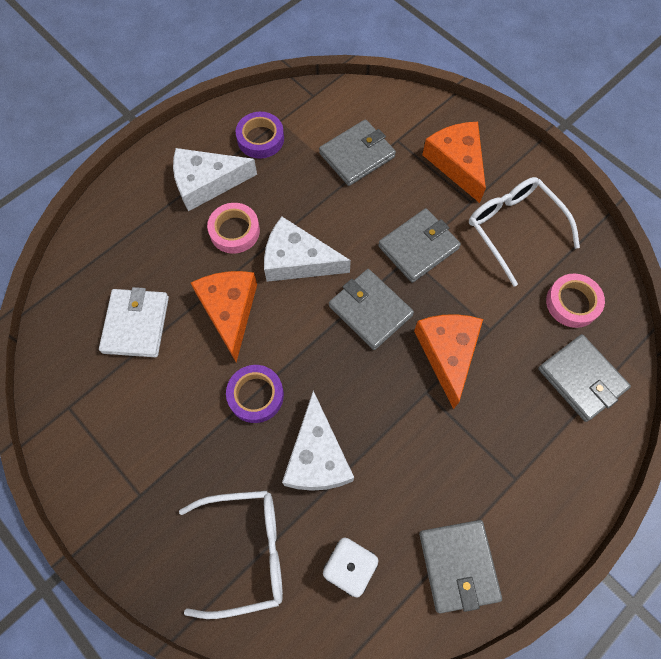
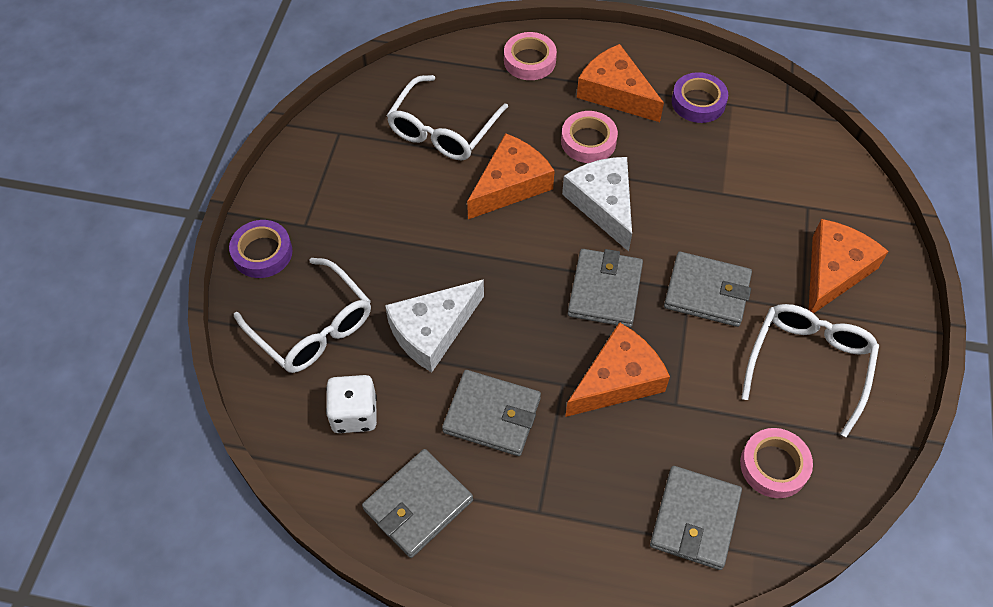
camera: 55 degrees right, 10 degrees down
white wallet [99,287,169,357] -> white glasses [386,75,508,160]
white cheese [173,148,257,211] -> orange cheese [577,44,664,122]
purple tape [226,365,284,423] -> purple tape moved to [229,220,292,278]
grey wallet [319,119,396,186] -> grey wallet moved to [442,370,541,456]
none -> pink tape [504,32,557,80]

